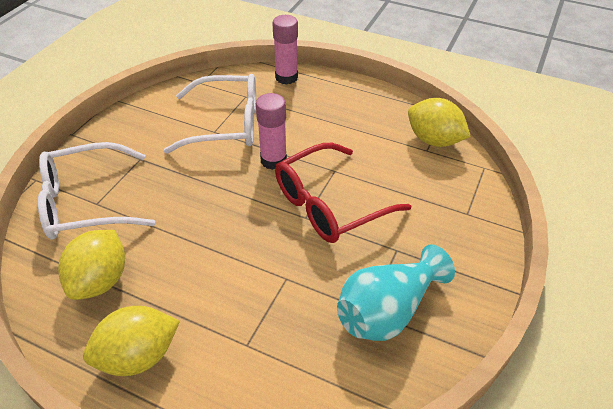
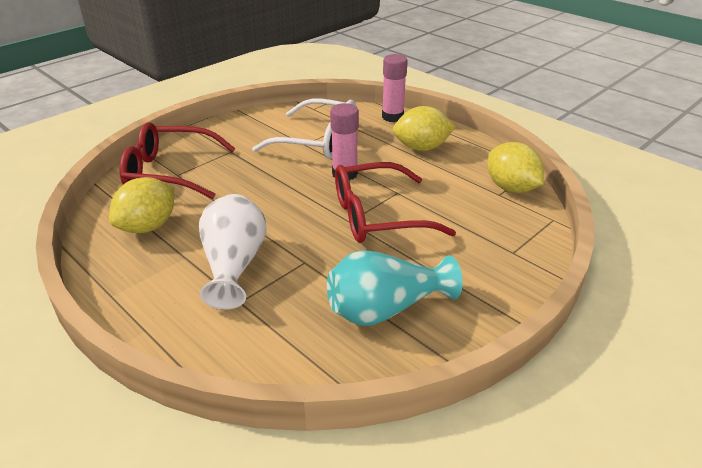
camera: 20 degrees right, 10 degrees down
white glasses [38,142,155,240] -> red glasses [119,122,236,199]
yellow lemon [83,306,180,376] -> yellow lemon moved to [393,106,456,151]
none -> white vase [199,194,267,309]

